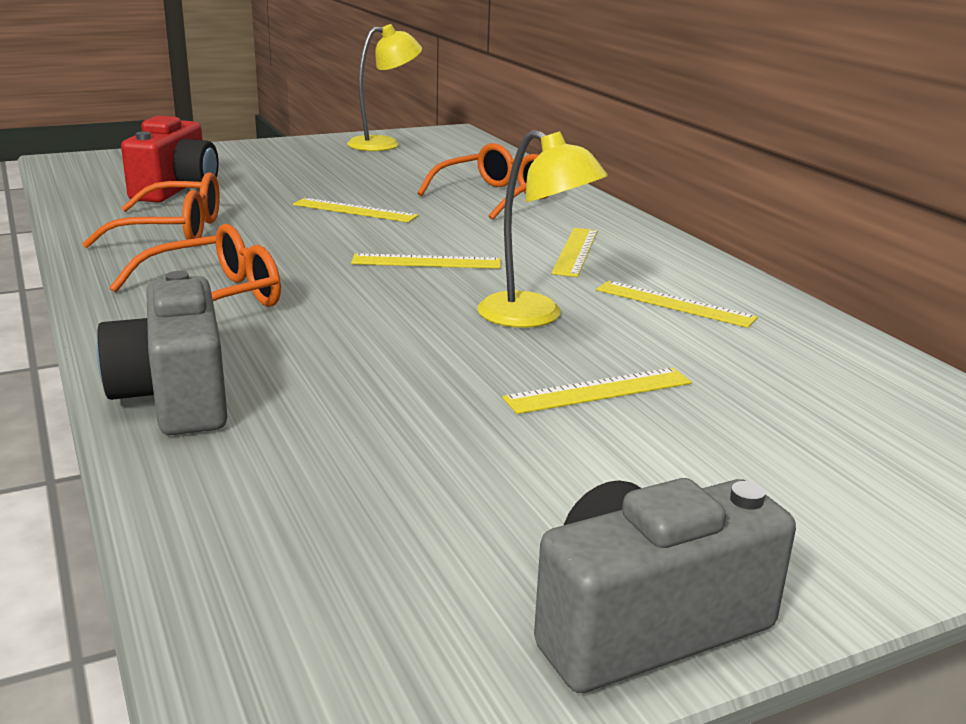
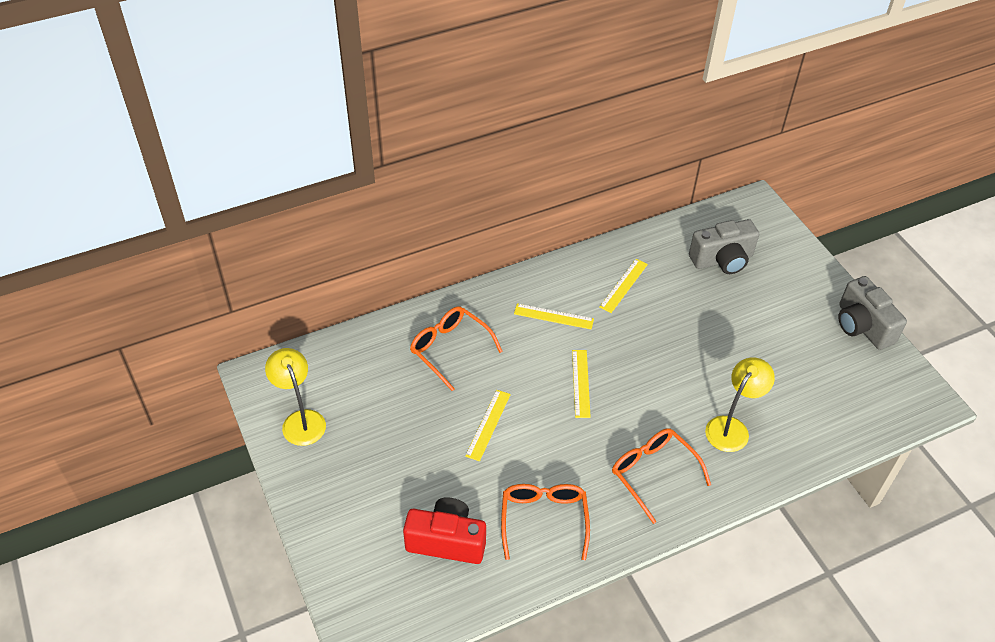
camera: 90 degrees left, 25 degrees up
grey camera [97,271,228,435] -> grey camera moved to [689,219,759,274]
yellow lamp [477,130,608,328] -> yellow lamp moved to [705,357,775,452]
yellow ruler [502,368,692,414] -> none

